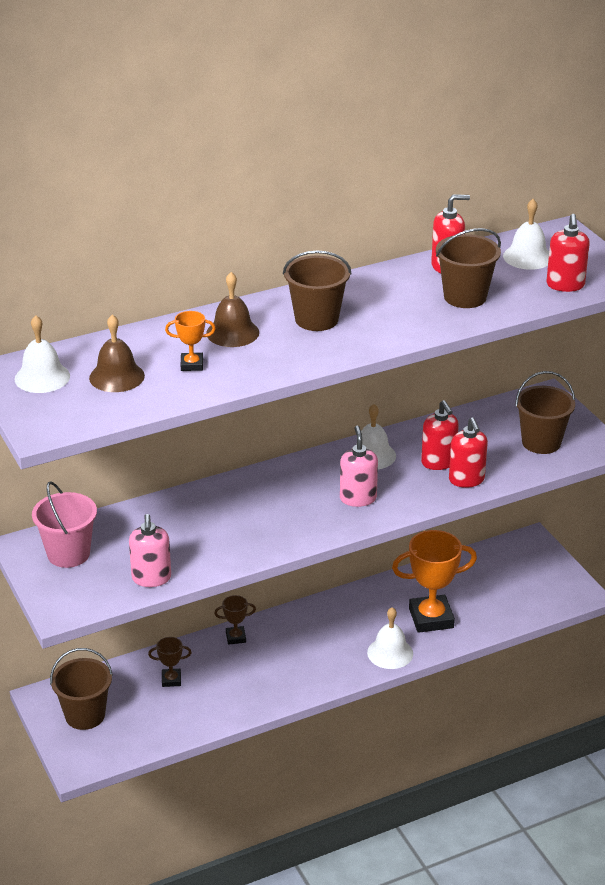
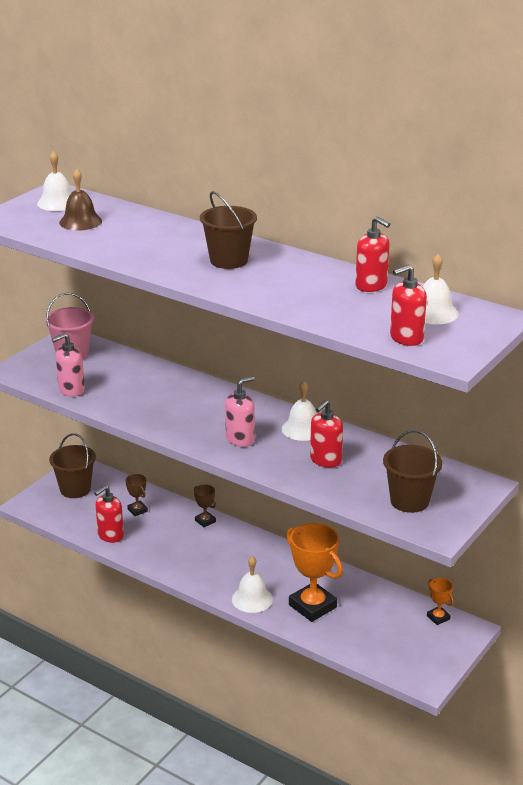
camera: 60 degrees right, 5 degrees down
orange trophy [165,311,216,371] -> orange trophy moved to [427,578,454,625]
brown bell [206,272,259,347] -> none
brown bucket [436,228,501,308] -> none
red soap dispenser [449,417,488,488] -> red soap dispenser moved to [94,485,124,543]

